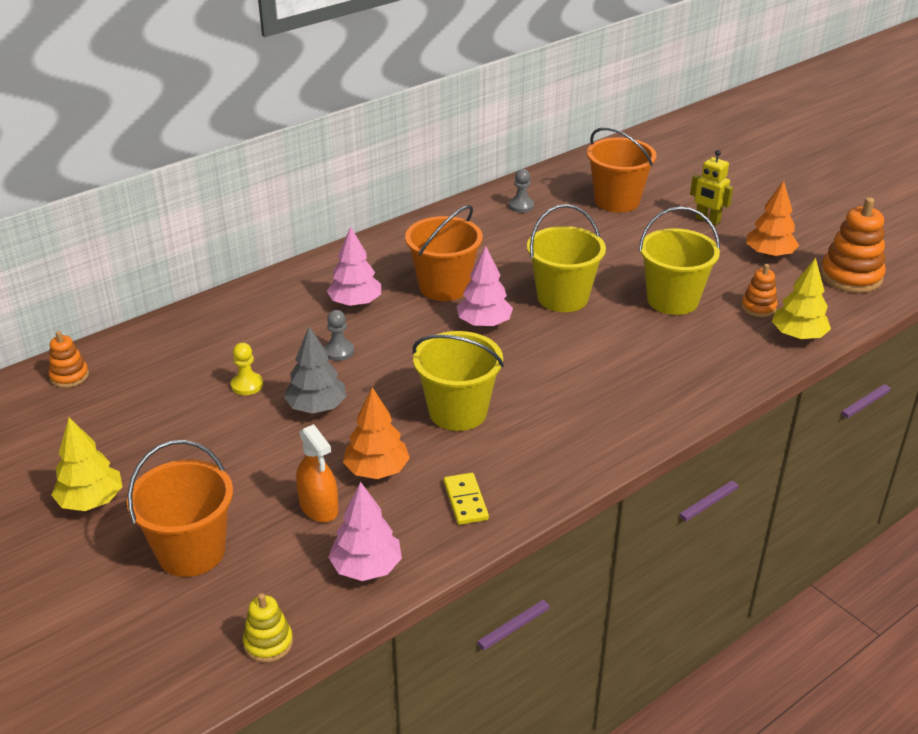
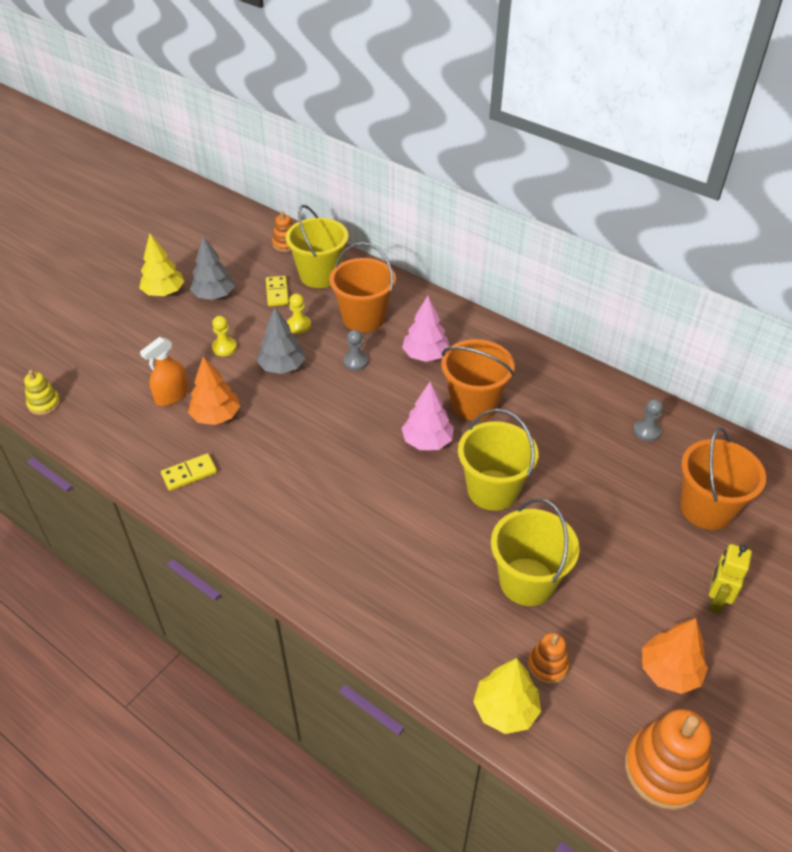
camera: 75 degrees right, 10 degrees up
orange bucket [127,440,233,577] -> orange bucket moved to [329,242,396,332]
pink tree [328,482,402,581] -> none
yellow bucket [413,331,504,431] -> yellow bucket moved to [286,205,349,288]
none -> grey tree [190,236,235,300]
none -> yellow pawn [212,316,237,356]
none -> yellow domino [266,276,289,306]

